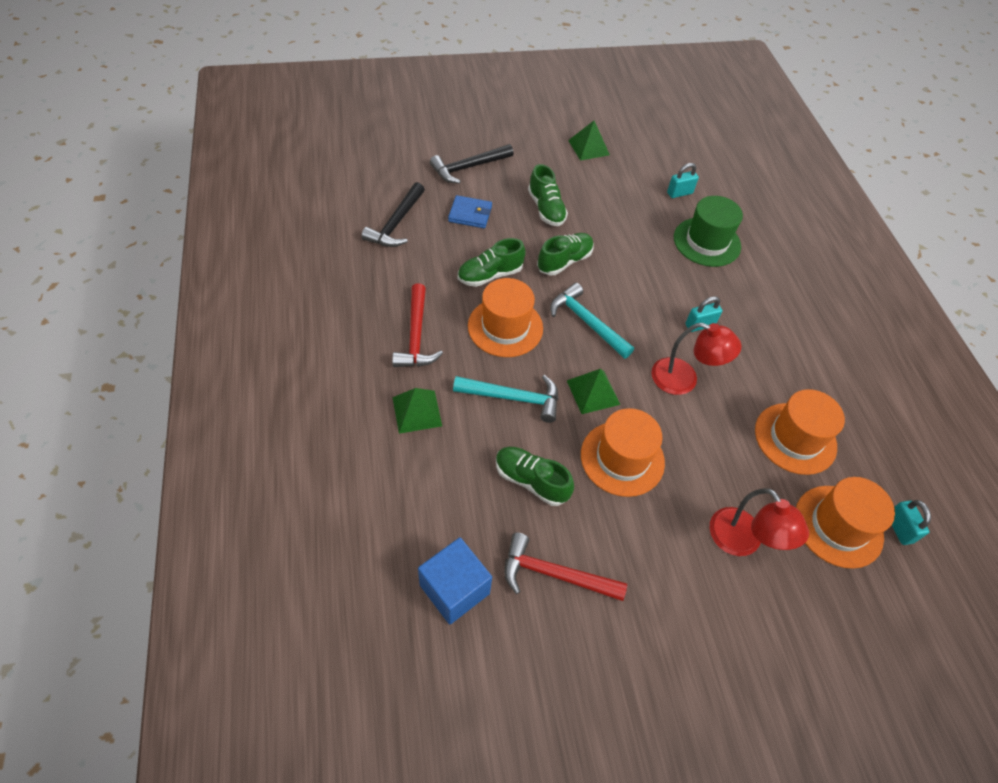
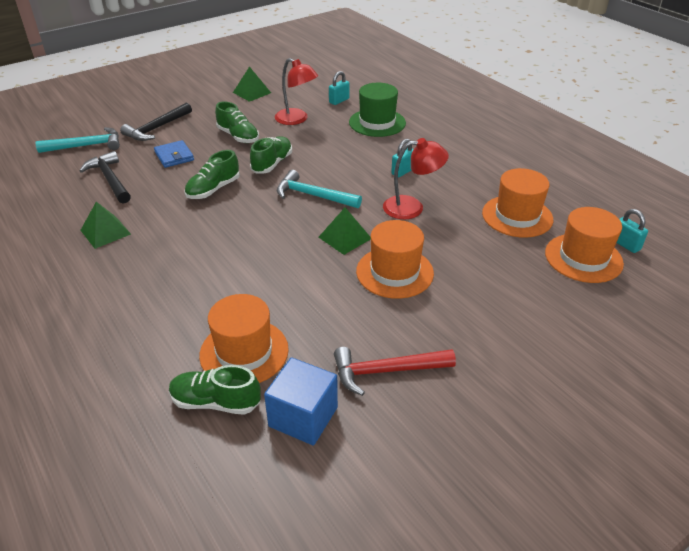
camera: 20 degrees left, 15 degrees down
black hammer [361,182,425,247] -> black hammer turned 150 degrees clockwise [80,151,131,204]
red hammer [392,283,443,367] -> none
green pyramid [392,388,442,434] -> green pyramid moved to [80,202,131,249]
blue wallet [448,195,492,228] -> blue wallet turned 75 degrees clockwise [154,140,194,168]
turquoise hammer [453,375,558,423] -> turquoise hammer moved to [36,127,120,153]
orange hat [468,278,543,357] -> orange hat moved to [199,294,289,383]
green shoe [496,446,574,506] -> green shoe moved to [169,365,261,415]
red lamp [710,488,809,556] -> red lamp moved to [275,58,318,125]

